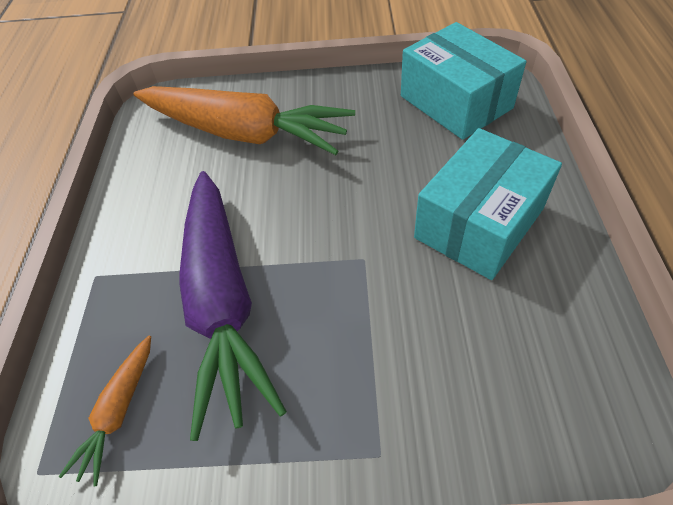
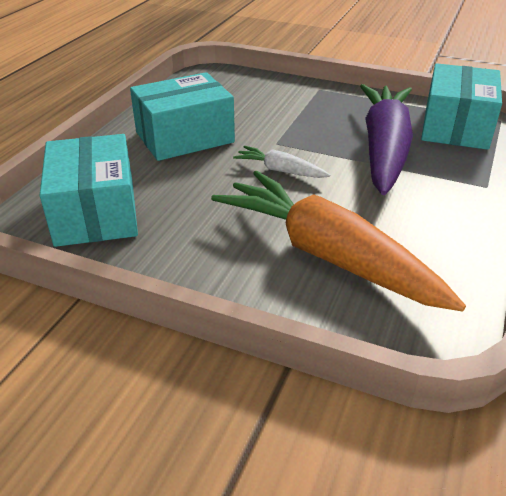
camera: 160 degrees left, 15 degrees down
orange carrot [58,336,151,486] -> turquoise box [421,63,502,150]
none -> white carrot [233,146,330,178]

